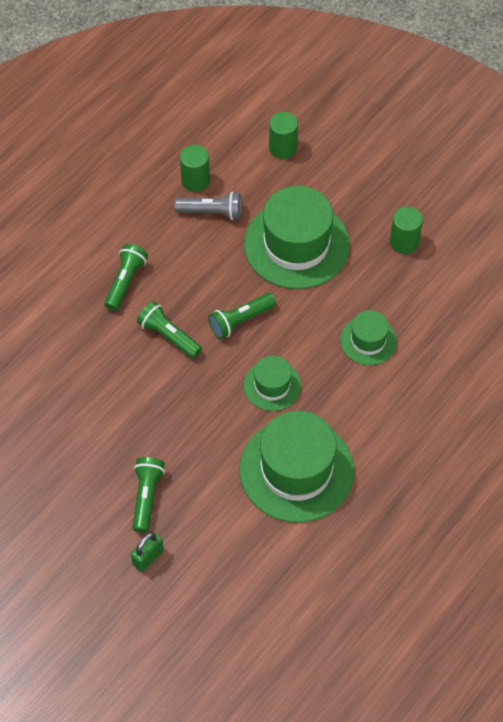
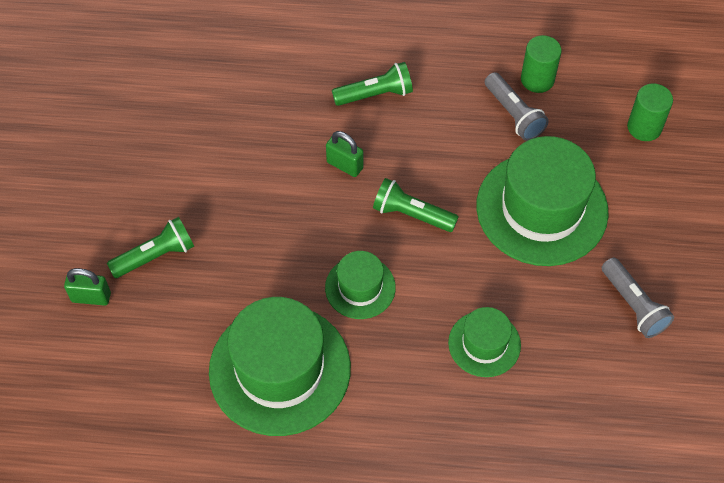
camera: 55 degrees right, 0 degrees up
green flashlight [137,301,202,359] -> green padlock [326,131,363,177]
green cylinder [390,207,423,254] -> grey flashlight [602,258,674,338]

